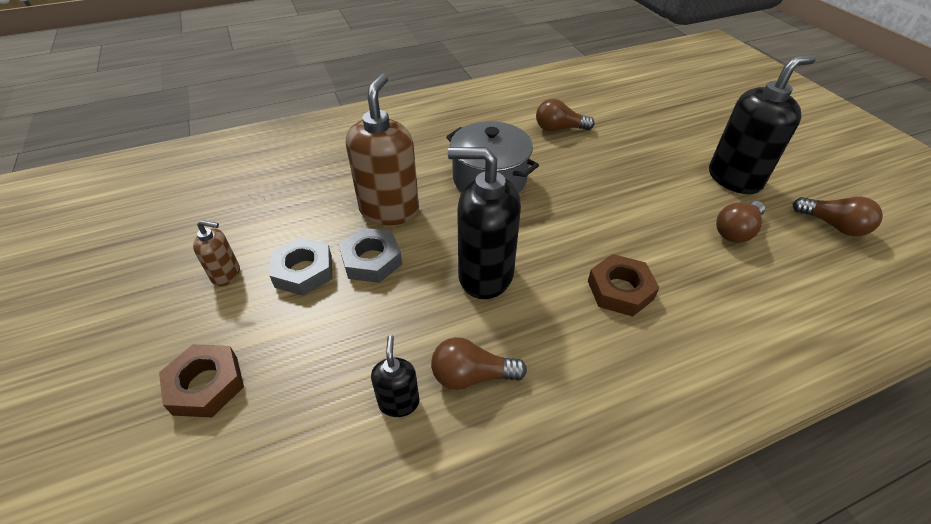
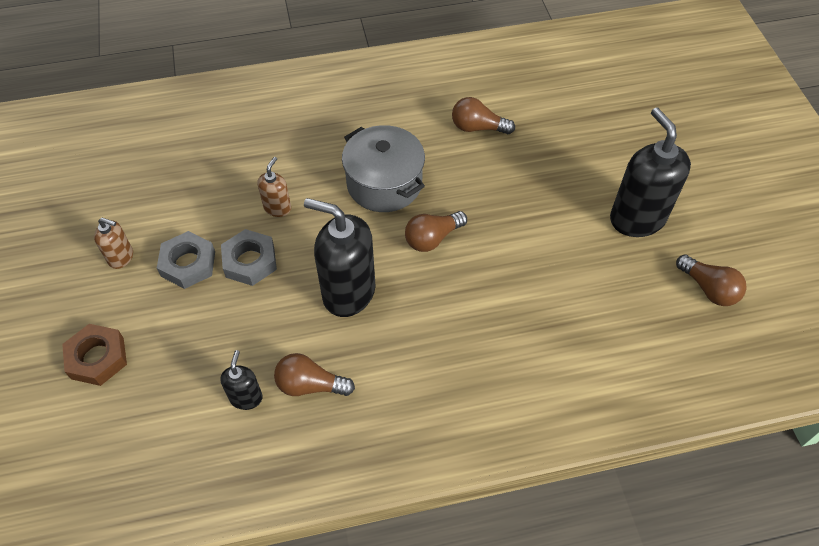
camera: 10 degrees right, 10 degrees up
brown soap dispenser [346,74,419,225] -> brown soap dispenser [257,157,291,217], size x0.49
brown nut [588,254,660,317] -> none
black soap dispenser [709,54,816,194] -> black soap dispenser turned 90 degrees counterclockwise [610,108,691,237]
brown light bulb [716,201,765,243] -> brown light bulb moved to [405,211,467,252]

